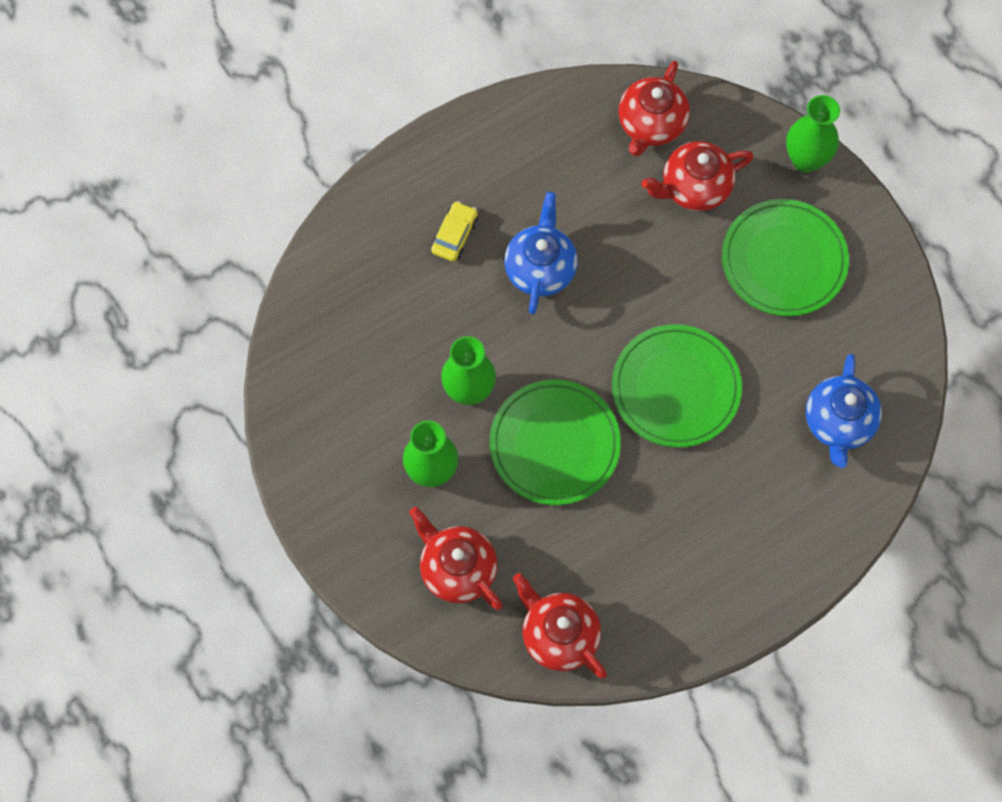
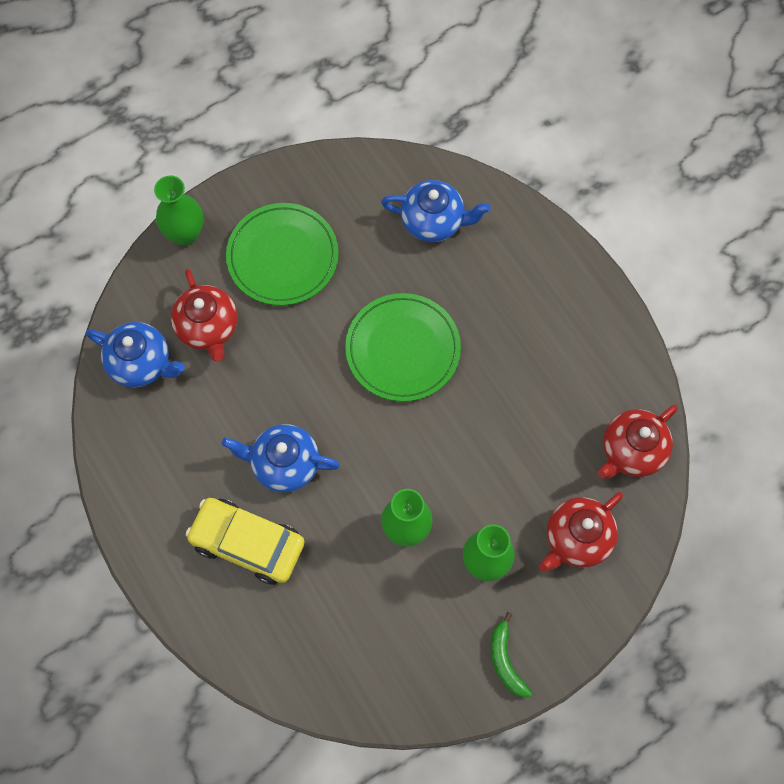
camera: 90 degrees left, 0 degrees up
yellow car [431,201,478,262] -> yellow car [185,498,305,585], size x1.91
green plate [489,380,621,505] -> none
red teapot [618,61,690,157] -> blue teapot [86,322,185,387]
none -> green banana [491,612,532,697]

